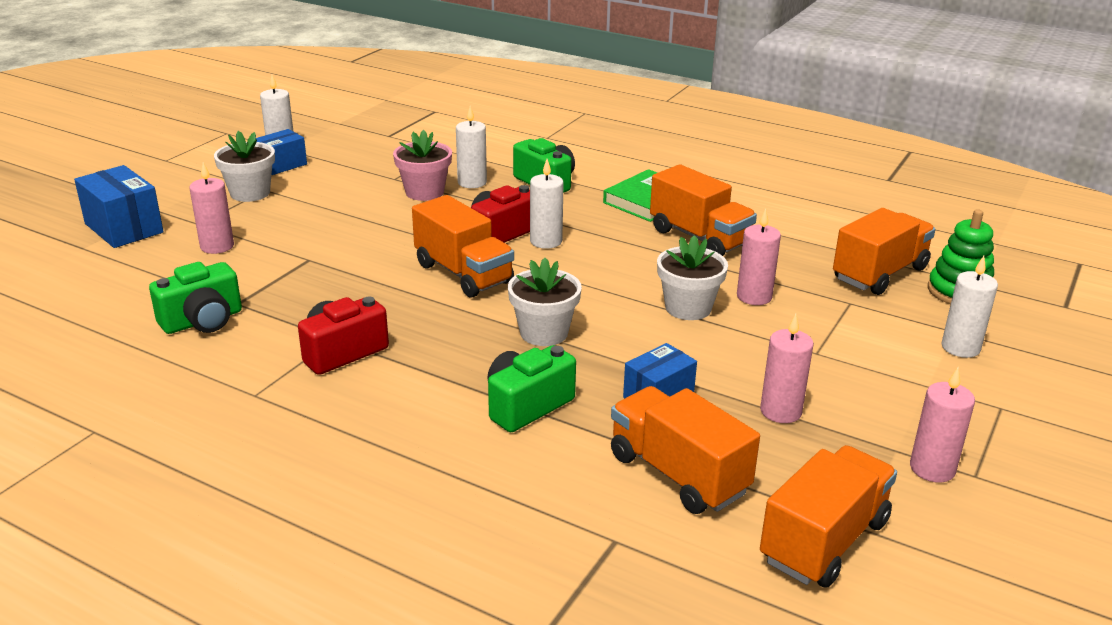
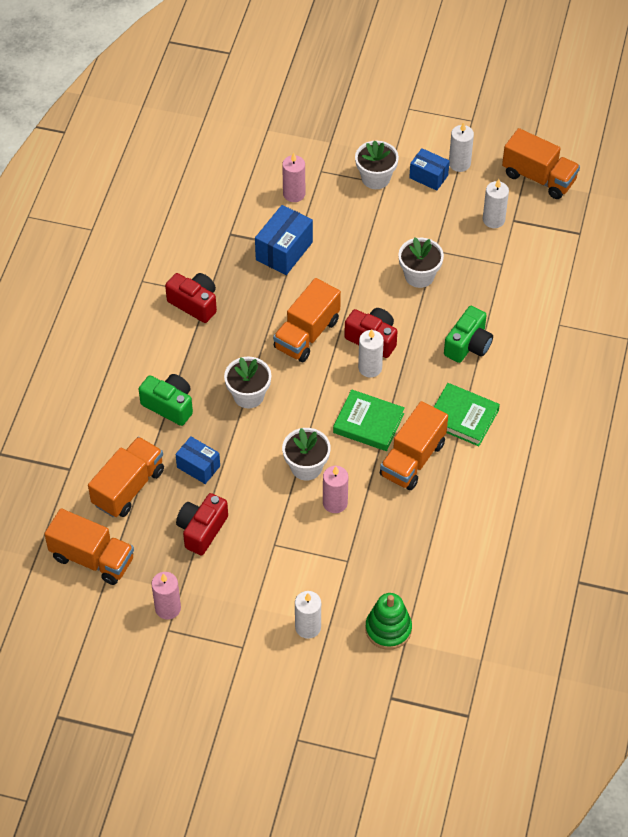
camera: 75 degrees right, 25 degrees up
blue box [74,165,164,248] -> blue box moved to [255,205,313,275]
green camera [149,262,242,334] -> none
pink flower pot [393,130,452,201] -> white flower pot [398,237,444,288]
white candle [456,106,487,188] -> white candle moved to [483,179,509,228]
pink candle [760,314,814,423] -> red camera [176,493,228,555]
orange truck [833,208,936,295] -> orange truck moved to [502,128,580,199]
none -> green book [333,389,405,451]

